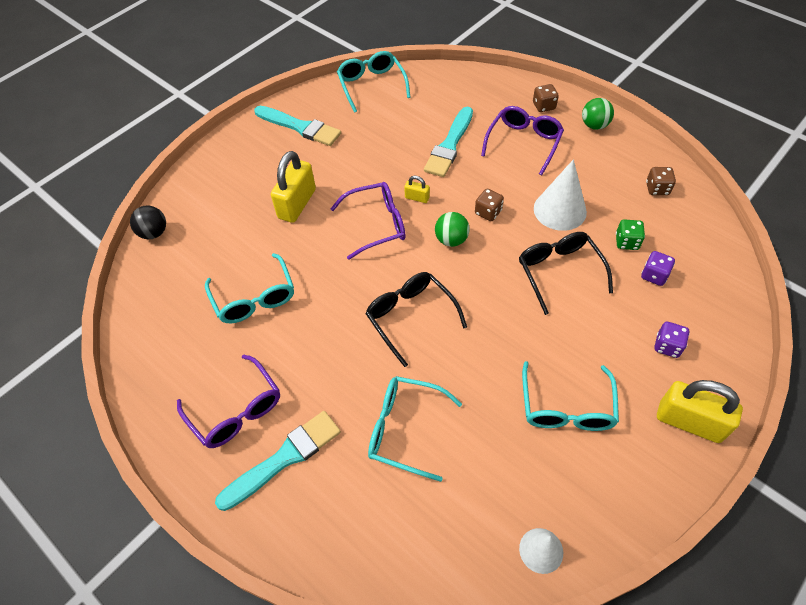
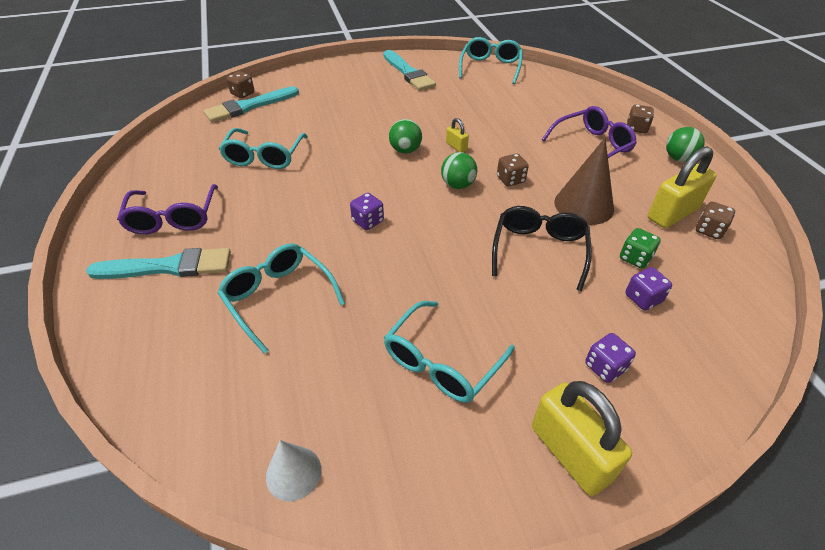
camera: 30 degrees right, 10 degrees down
black ball [130,205,166,239] -> brown dice [227,71,254,98]
yellow padlock [271,151,316,223] -> yellow padlock moved to [648,146,716,228]
purple glasses [330,182,406,260] -> green ball [389,119,422,154]
black glasses [366,272,467,367] -> purple dice [350,193,384,230]
turquoise brush [424,107,473,177] -> turquoise brush moved to [203,86,299,122]
white cone [534,159,587,231] -> brown cone [554,138,614,225]

